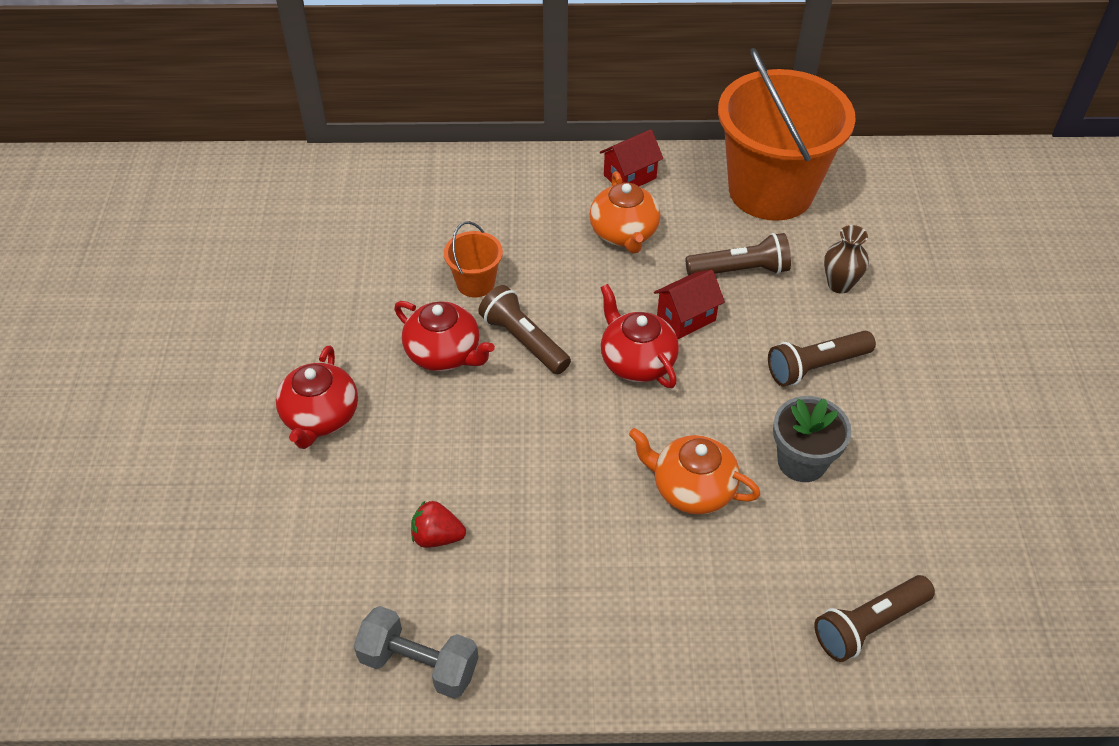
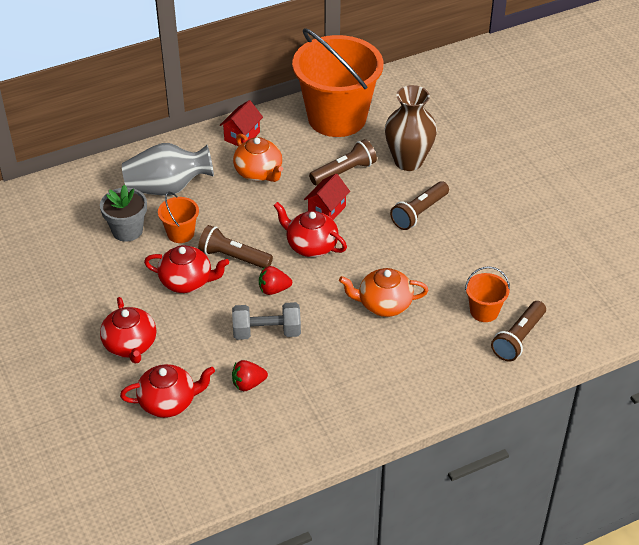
camera: 25 degrees left, 5 degrees down
grey dumbbell [354,606,479,699] -> grey dumbbell moved to [232,302,301,340]
grey flower pot [773,396,852,482] -> grey flower pot moved to [100,184,147,242]
brown vase [824,225,869,294] -> brown vase [385,85,437,171], size x1.79
none -> red teapot [120,364,215,418]
none -> grey vase [122,143,214,196]
none -> red strawberry [259,266,292,295]
none -> orange bucket [465,266,510,322]

